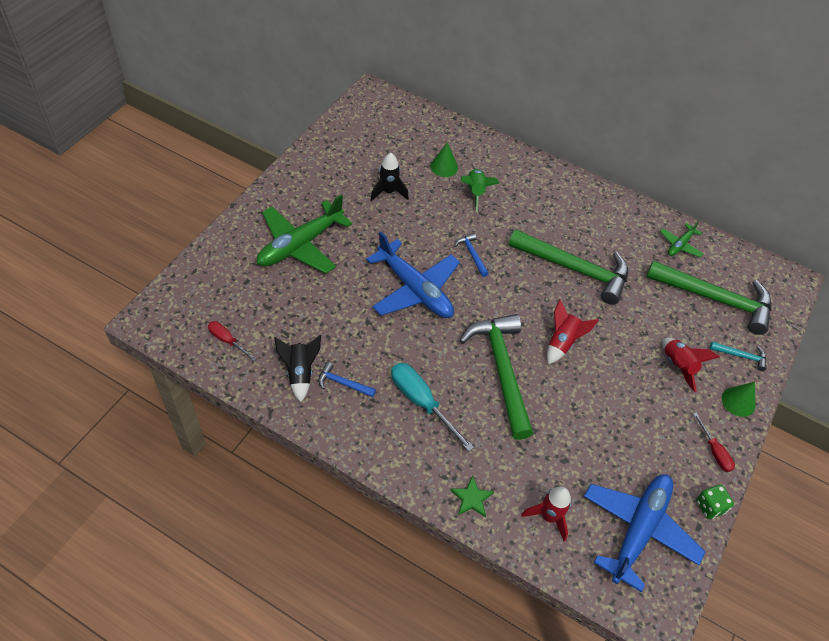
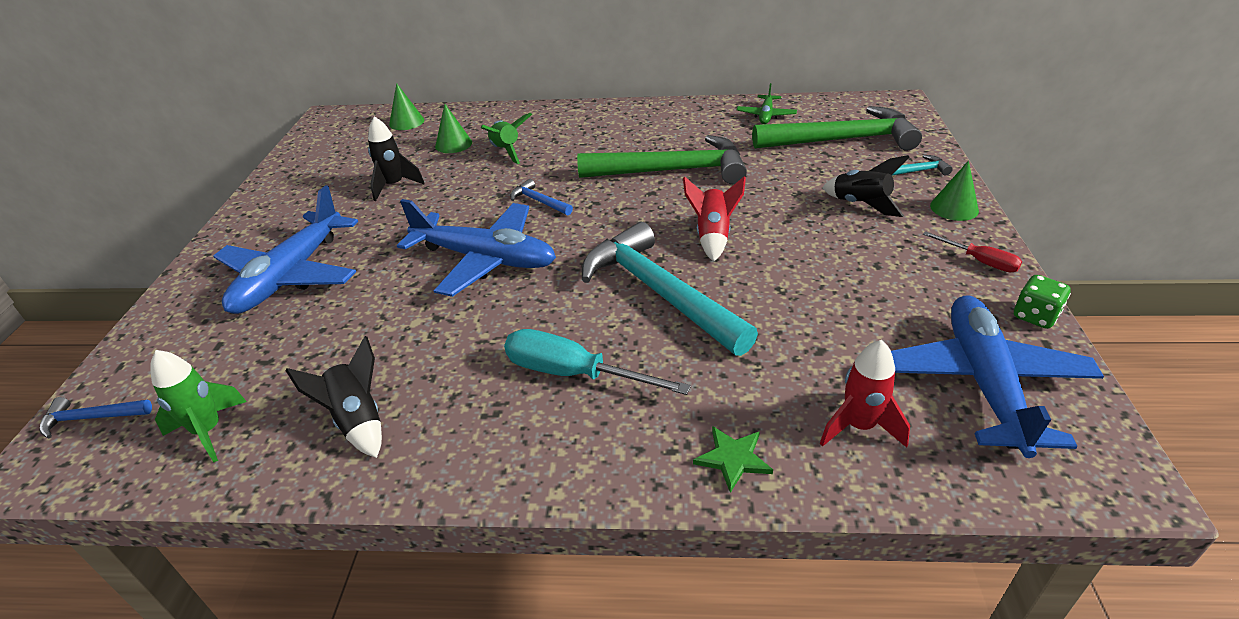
camera: 20 degrees left, 15 degrees down
red screwdriver [208,321,256,361] -> green rocket [150,350,247,462]
green plane [257,194,352,273] -> blue plane [214,185,358,314]
blue hammer [318,362,376,397] -> blue hammer moved to [39,397,152,438]
green hammer [459,314,533,440] -> turquoise hammer [582,222,758,356]
red rocket [662,338,720,392] -> black rocket [822,155,909,217]
none -> green cone [389,83,424,130]

